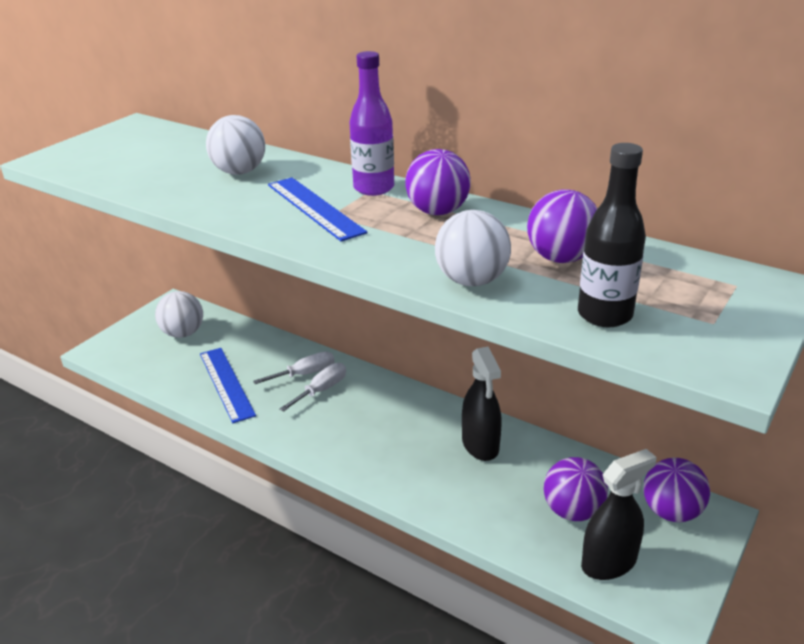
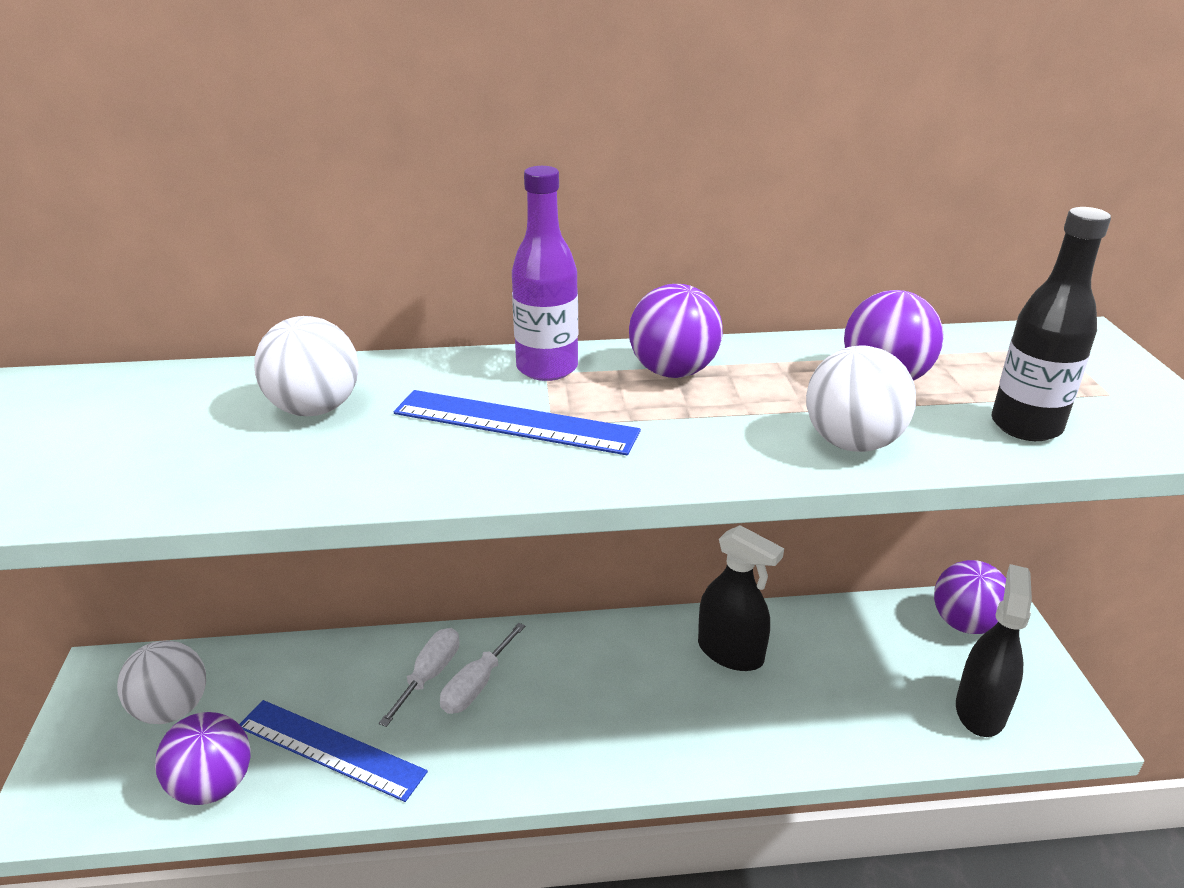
camera: 40 degrees left, 0 degrees up
white screwdriver [280,363,346,412] -> white screwdriver turned 150 degrees counterclockwise [440,623,525,714]
purple ball [544,457,608,521] -> purple ball moved to [155,712,251,805]

